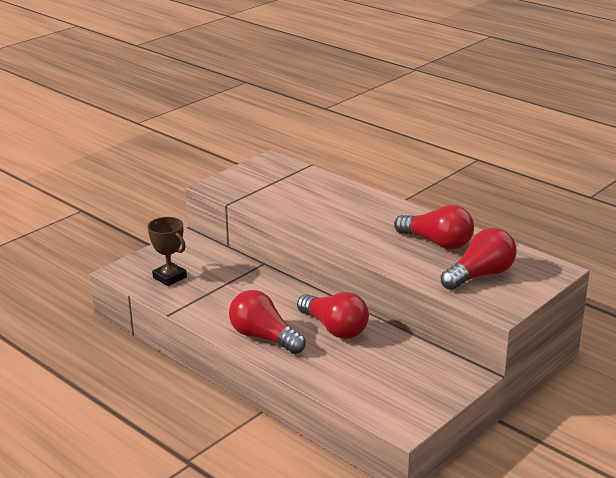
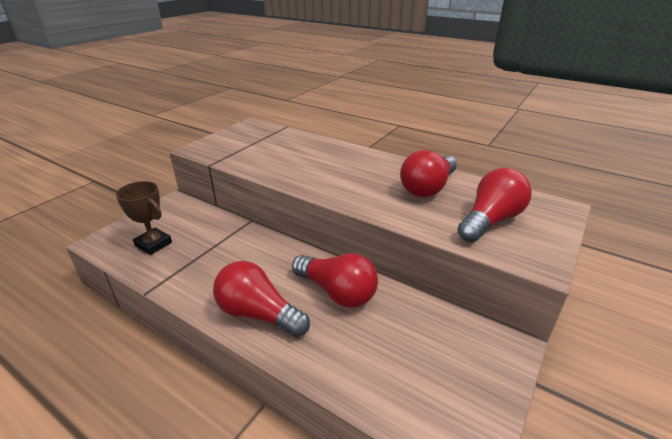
camera: 10 degrees left, 5 degrees up
red light bulb [394,205,474,249] -> red light bulb turned 105 degrees clockwise [400,150,457,197]

